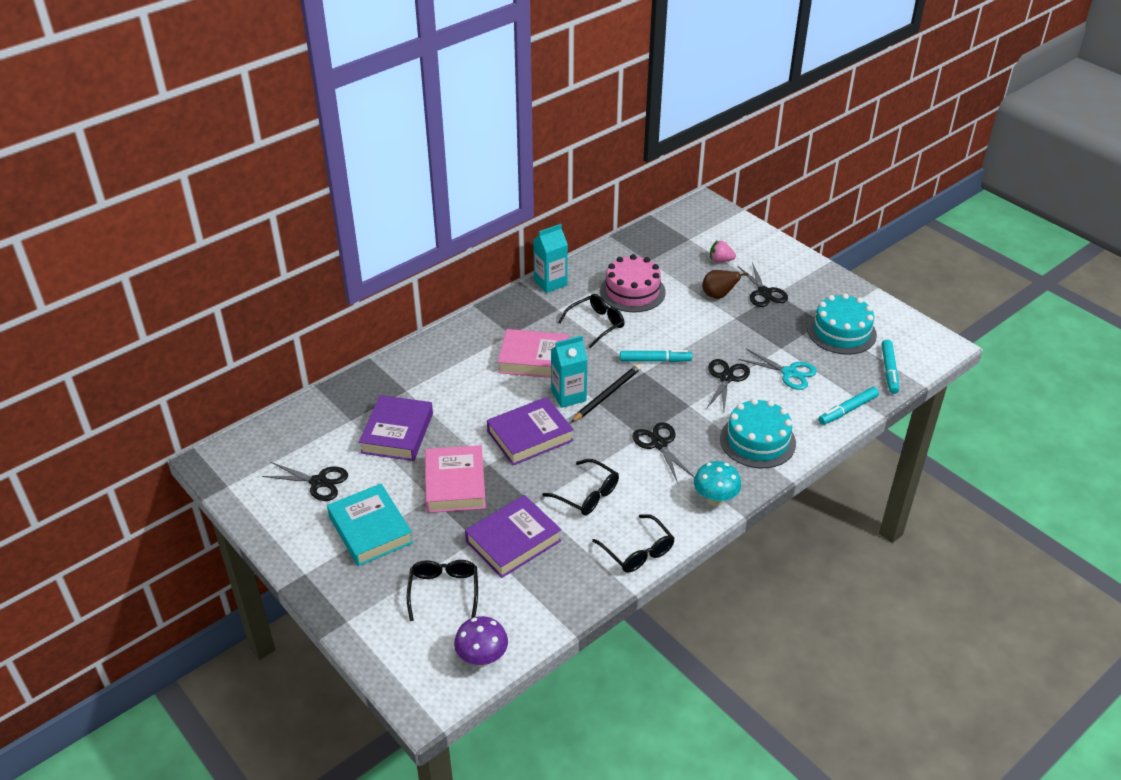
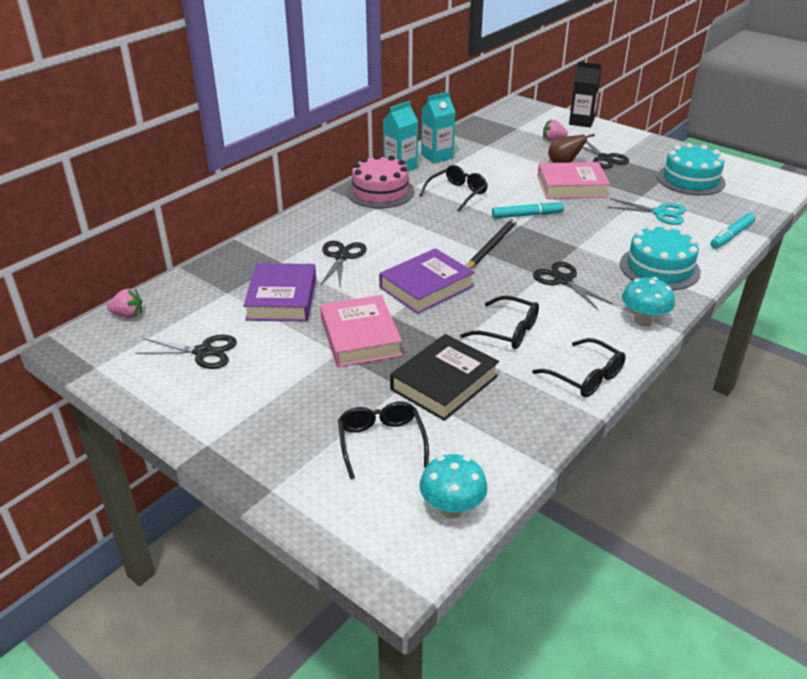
camera: 10 degrees left, 5 degrees down
turquoise book [327,484,413,566] -> none
purple mushroom [454,616,508,667] -> turquoise mushroom [419,454,487,519]
purple book [465,495,562,578] -> black book [390,334,499,421]
pink book [498,329,569,378] -> pink book moved to [538,162,610,199]
turquoise carton [551,336,588,408] -> turquoise carton moved to [421,92,455,163]
pink cake [600,254,666,312] -> pink cake moved to [347,154,414,208]
black scissors [706,359,750,411] -> black scissors moved to [320,241,367,286]
turquoise marker [882,340,899,394] -> none
none -> pink strawberry [107,289,143,318]
none -> black carton [569,62,602,128]

